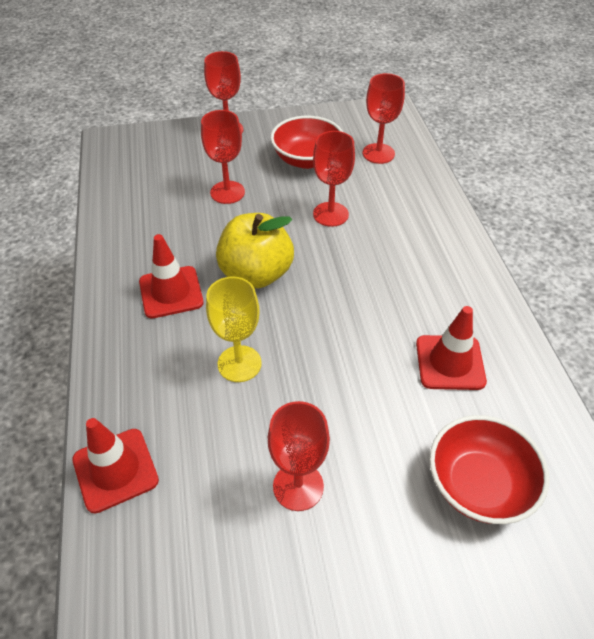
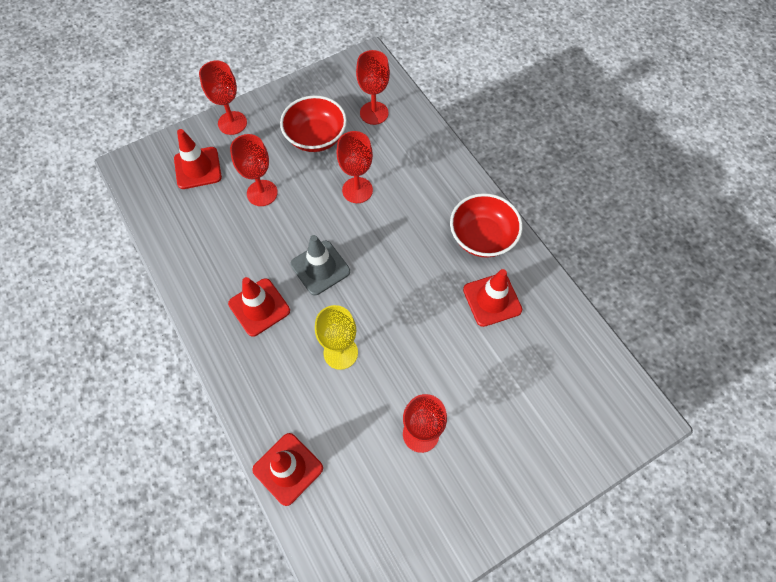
camera: 20 degrees left, 15 degrees up
yellow apple [216,213,294,288] -> grey traffic cone [290,235,350,295]
red bowl [429,415,549,524] -> red bowl moved to [450,193,523,258]
none -> red traffic cone [174,129,222,189]

